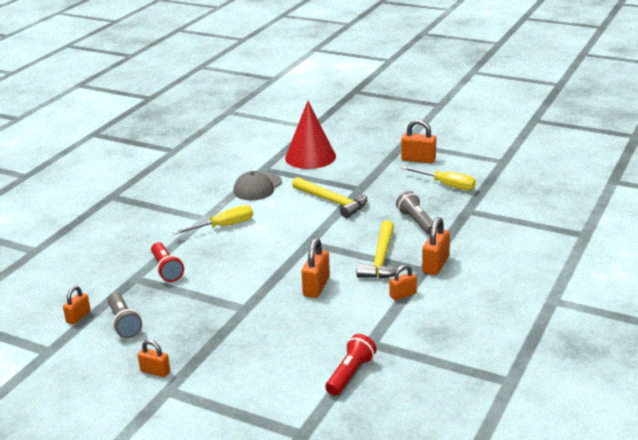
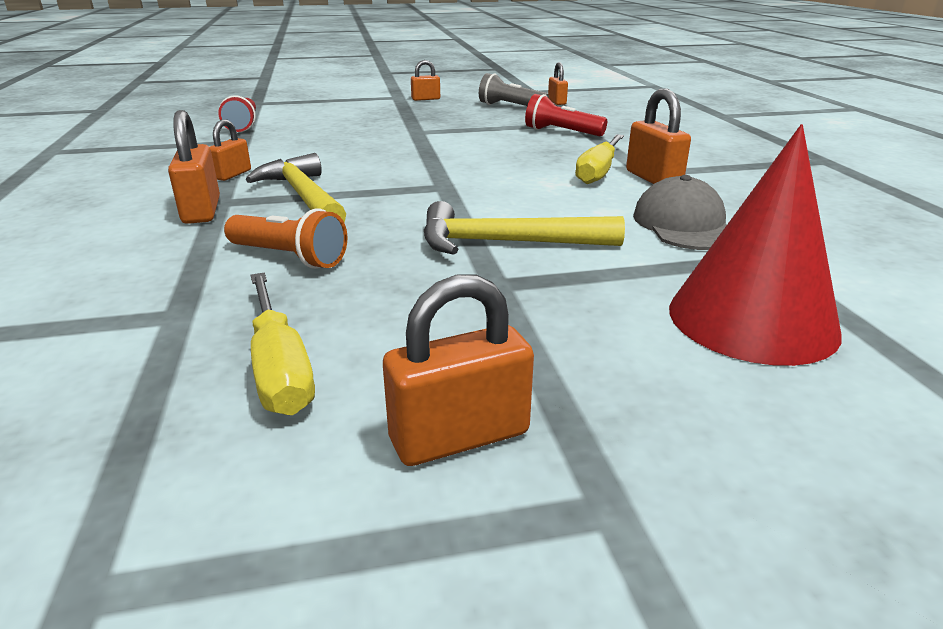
camera: 140 degrees right, 0 degrees up
orange padlock [301,238,330,298] -> orange padlock moved to [626,89,691,184]
grey flashlight [396,191,433,235] -> orange flashlight [224,208,347,269]
yellow screwdriver [402,166,476,190] -> yellow screwdriver turned 105 degrees counterclockwise [251,273,315,415]

